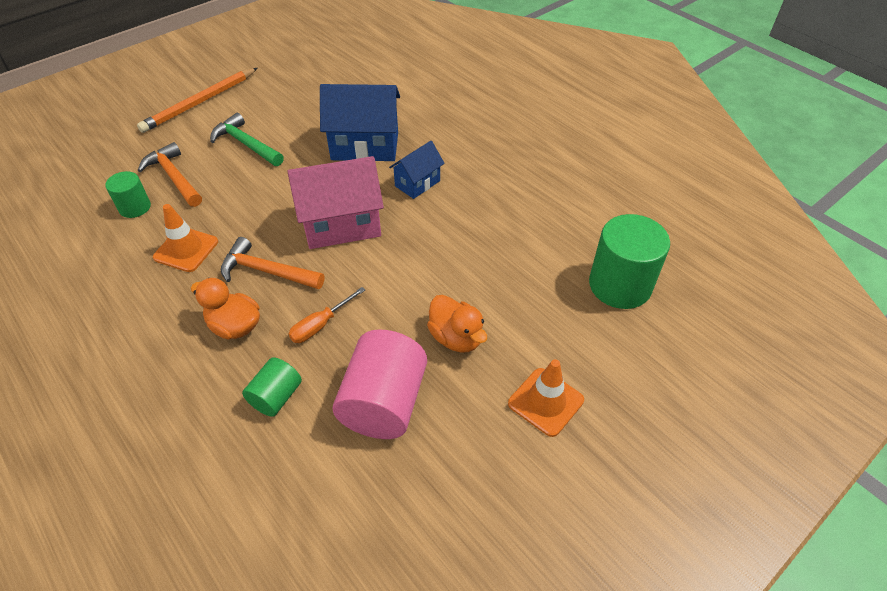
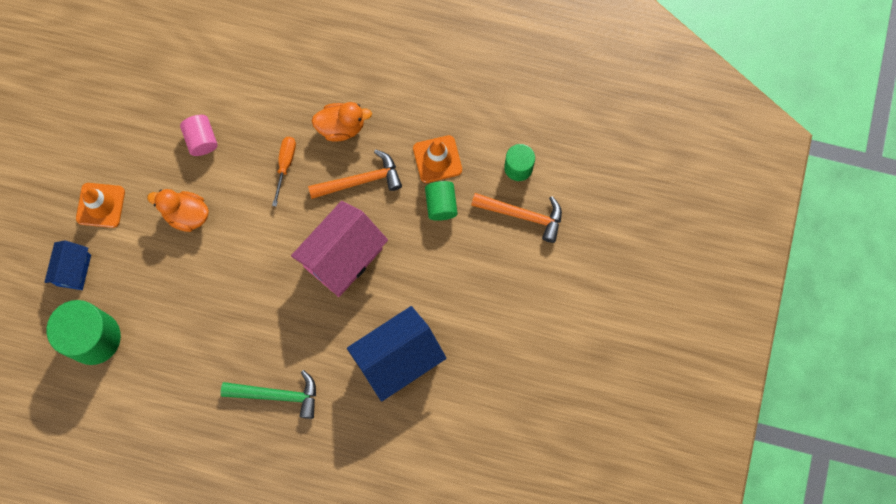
camera: 145 degrees right, 25 degrees up
orange pencil [137,68,258,133] -> none
green hammer [210,113,284,166] -> green hammer moved to [221,370,316,419]
green cylinder [242,358,302,417] -> green cylinder moved to [425,181,458,221]
pink cylinder [333,329,427,439] -> pink cylinder [180,115,218,156], size x0.55
blue house [389,141,445,199] -> blue house moved to [44,240,91,290]

